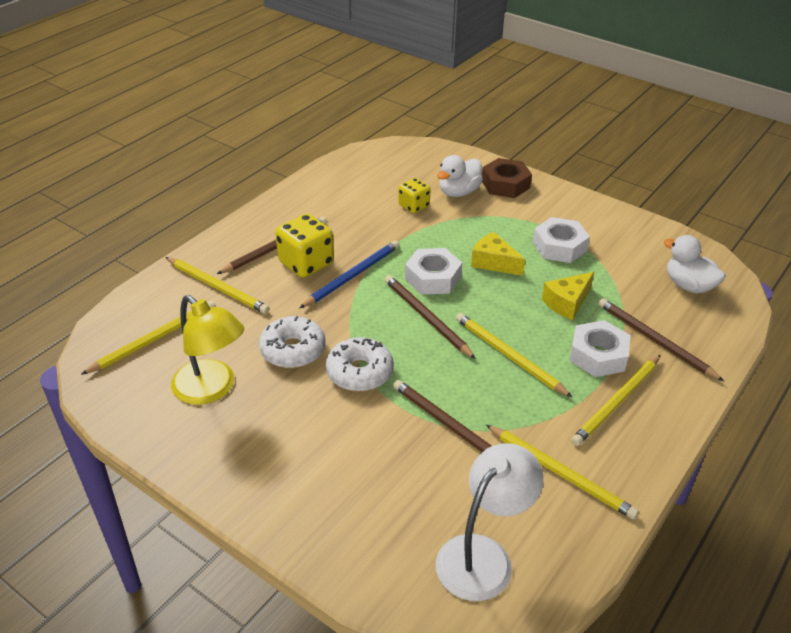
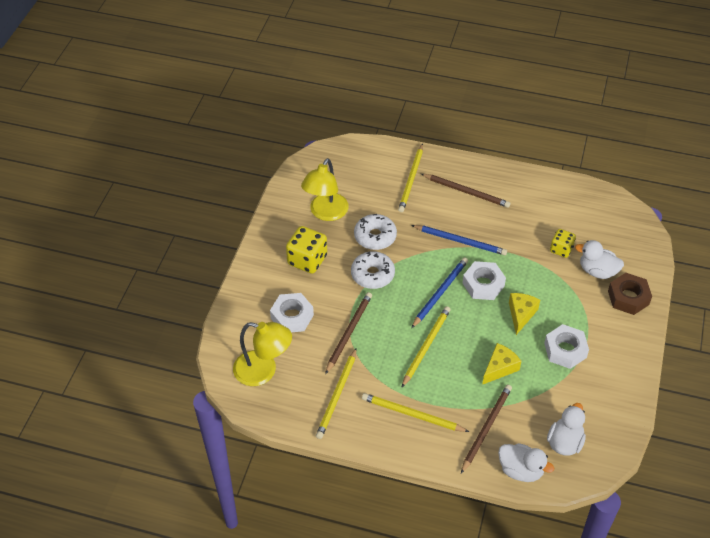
camera: 70 degrees right, 10 degrees up
yellow pencil [81,301,216,375] -> none
yellow dice [276,214,334,278] -> yellow dice moved to [286,226,327,274]
brown pencil [385,275,476,359] -> blue pencil [411,257,468,328]
white lamp [436,443,543,601] -> yellow lamp [233,322,292,386]
yellow cheese [542,272,594,320] -> yellow cheese turned 105 degrees clockwise [482,343,521,385]
white nut [569,320,631,377] -> white nut moved to [270,293,314,332]
none -> white duck [498,443,554,482]

